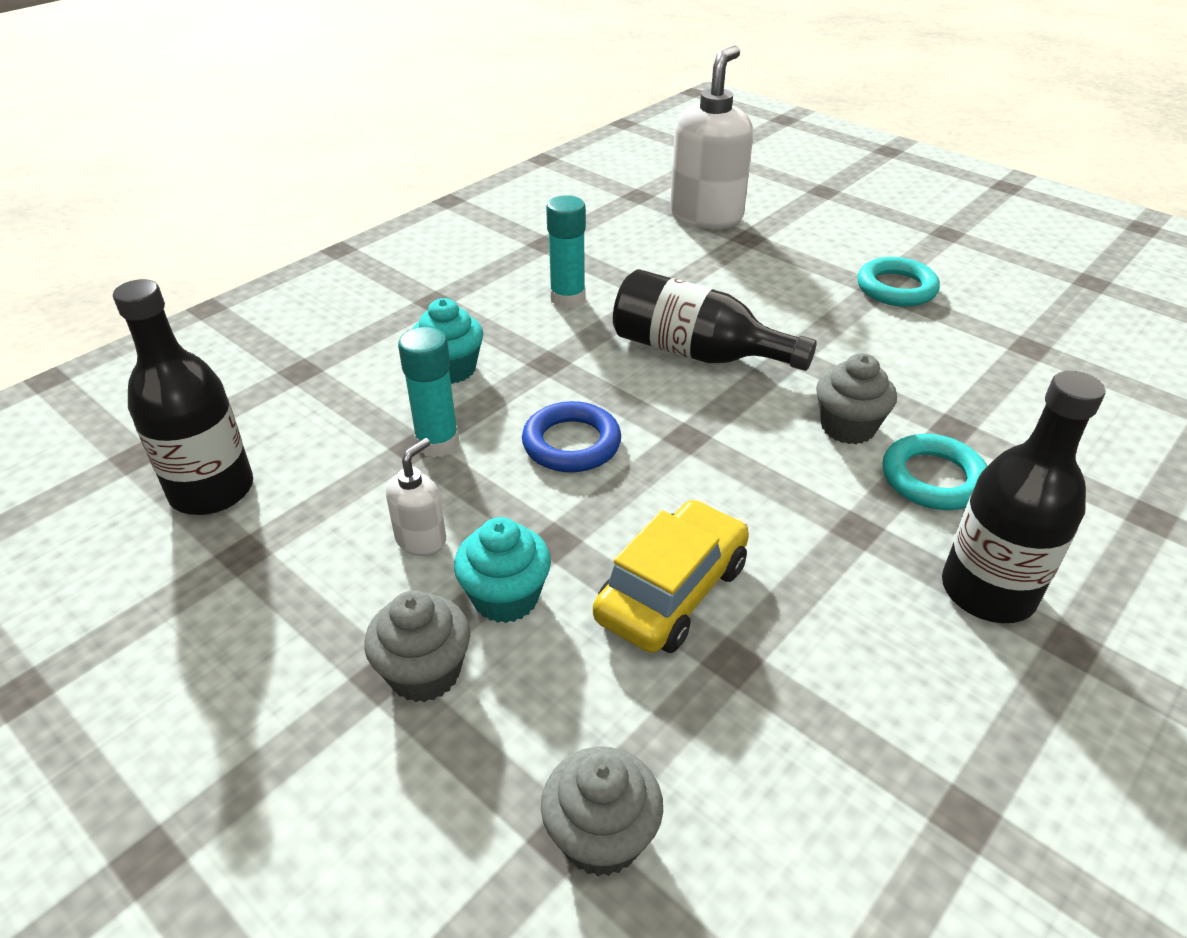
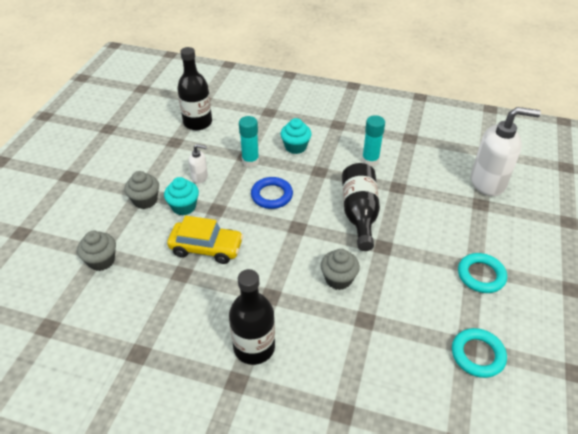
camera: 65 degrees right, 5 degrees up
turquoise ring [883,434,987,510] -> turquoise ring moved to [452,328,507,378]

